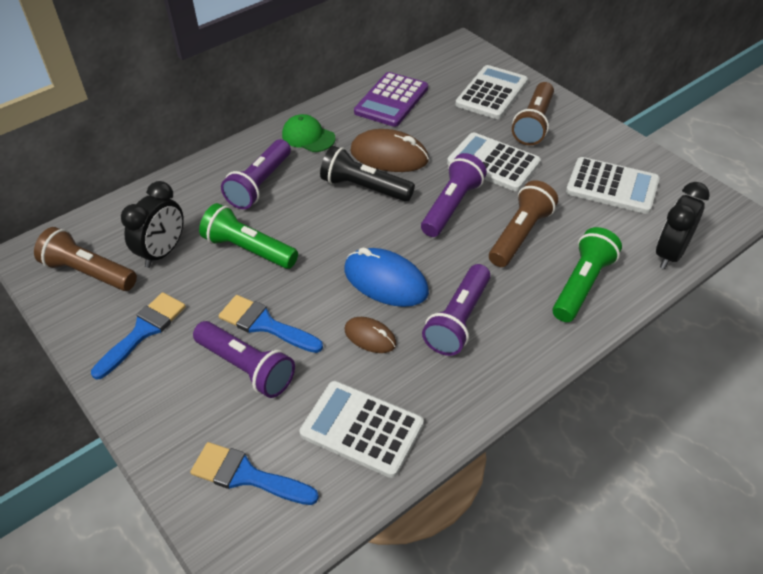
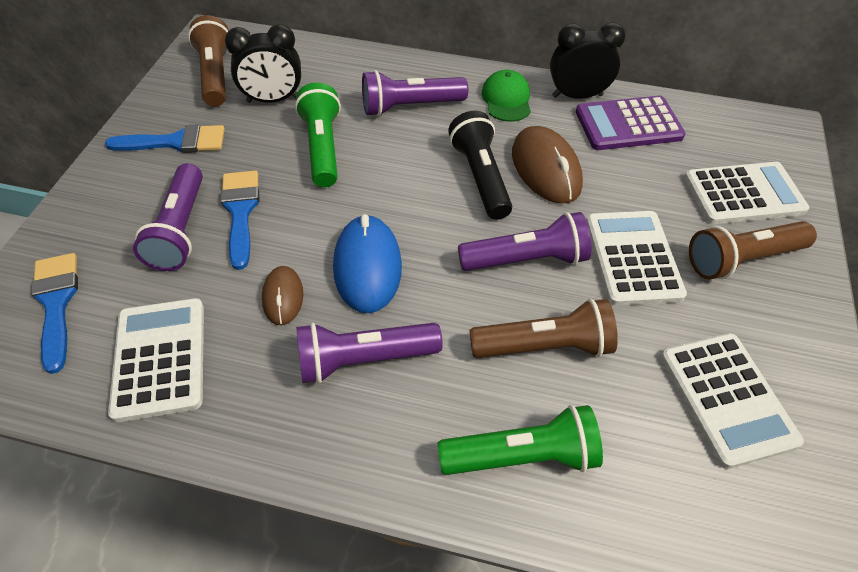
camera: 50 degrees right, 5 degrees up
black clock [656,182,710,269] -> black clock moved to [550,22,626,99]

